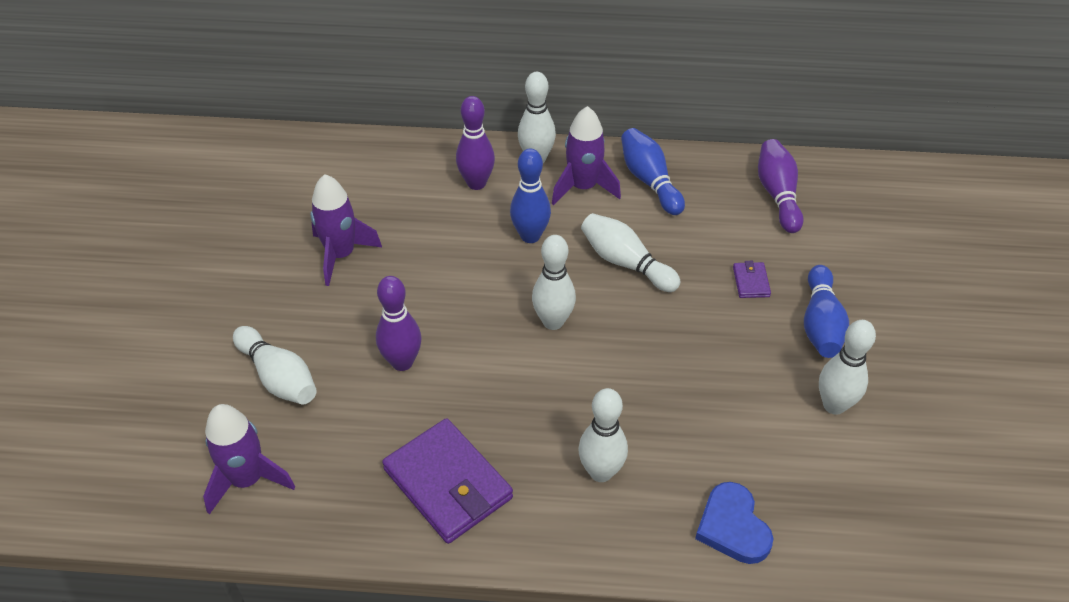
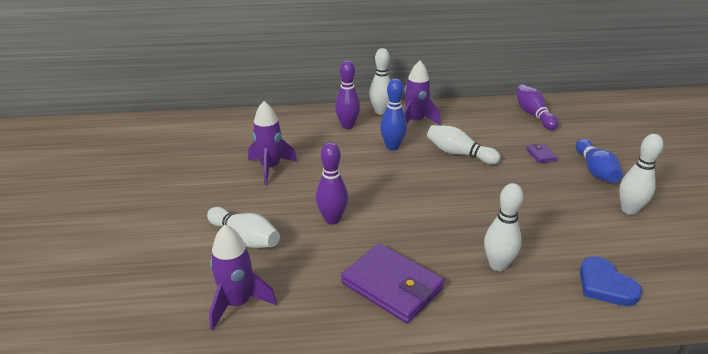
camera: 10 degrees left, 15 degrees down
white bowling pin [532,235,576,330] -> none
blue bowling pin [621,128,685,215] -> none

